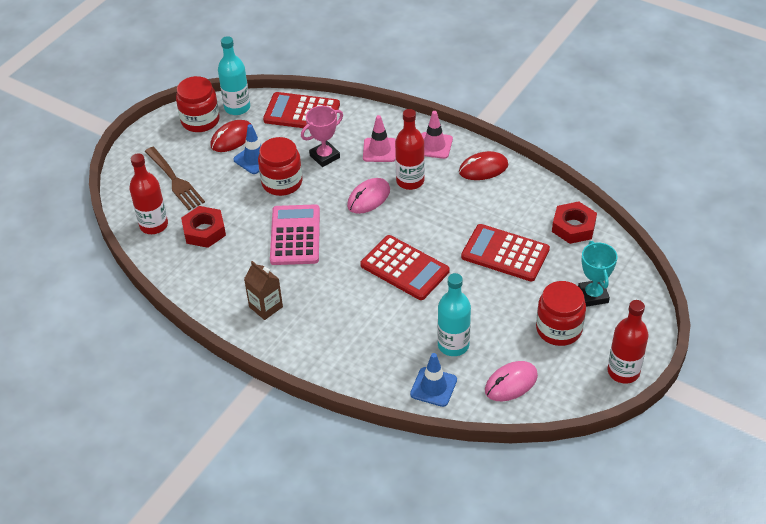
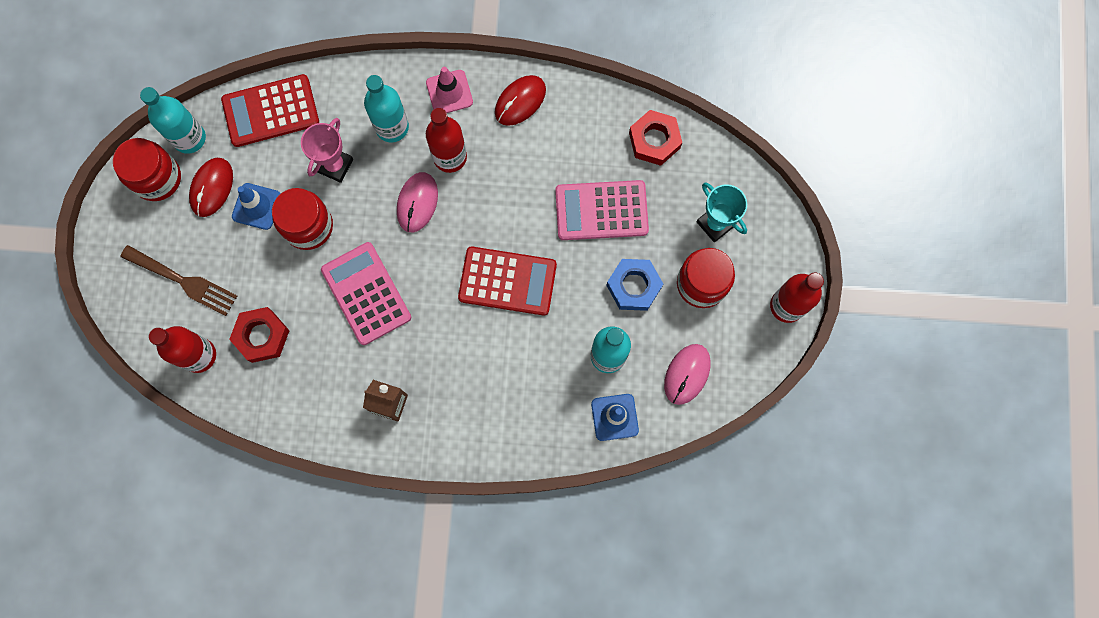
camera: 30 degrees left, 30 degrees up
pink traffic cone [363,115,396,162] -> turquoise bottle [364,75,409,142]
red calculator [461,224,550,282] -> pink calculator [555,180,649,240]
none -> blue nut [606,259,663,311]

